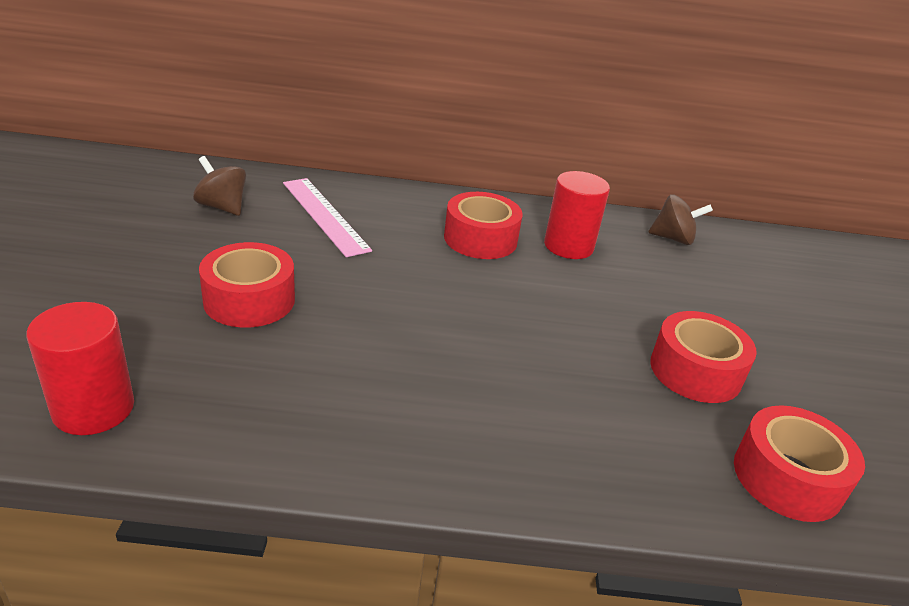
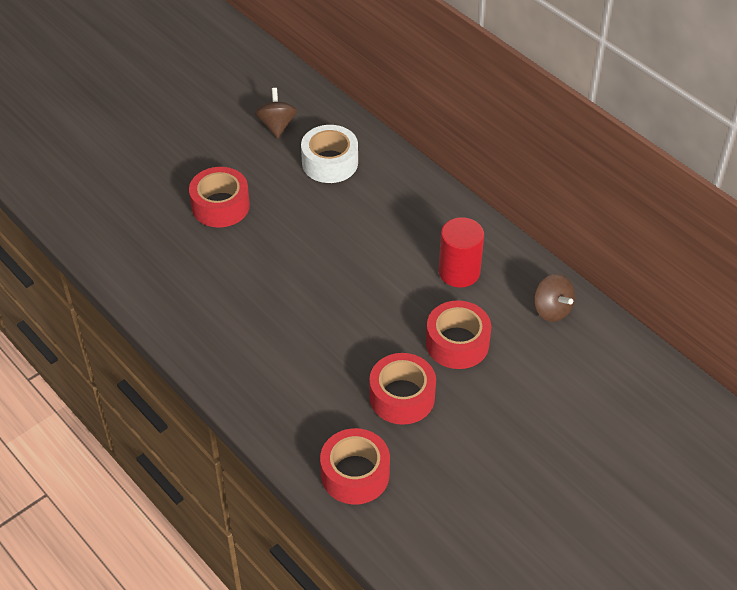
camera: 50 degrees right, 15 degrees up
red cylinder [26,302,134,435] -> none
pink ruler [283,178,372,257] -> white tape [301,125,358,183]
red tape [444,192,523,259] -> red tape moved to [426,300,491,369]

